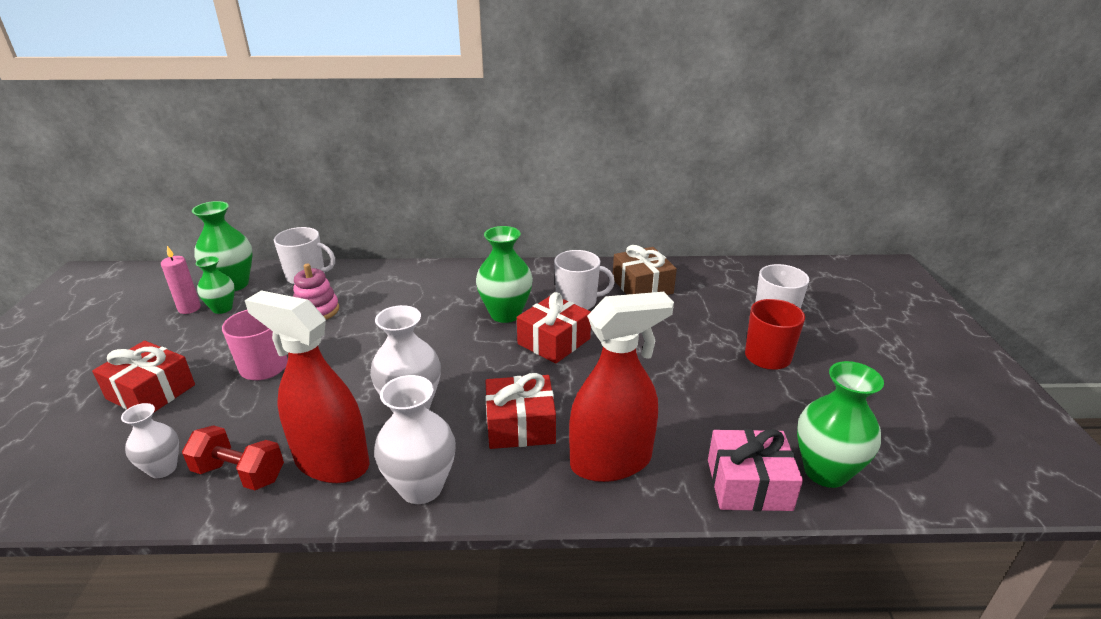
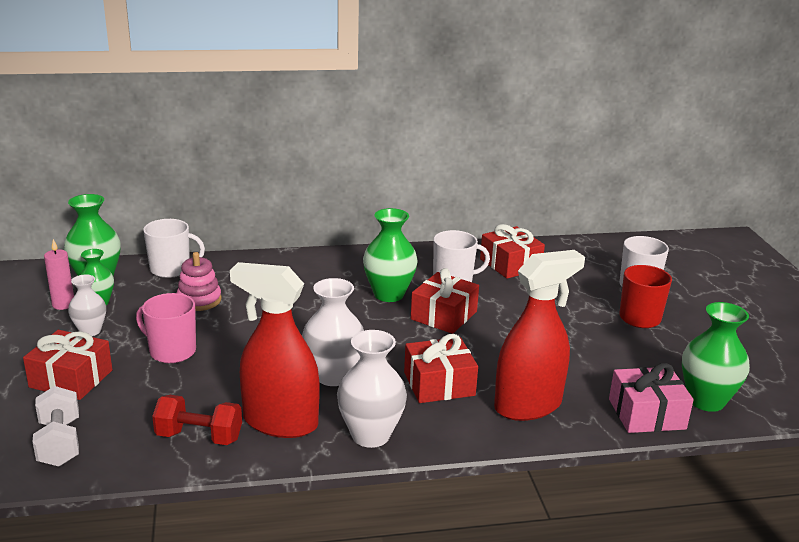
camera: 10 degrees left, 5 degrees down
white vase [121,403,179,478] -> white vase moved to [68,274,106,336]
brown gift [613,245,677,295] -> red gift [480,224,545,279]
none -> white dumbbell [33,386,79,466]

